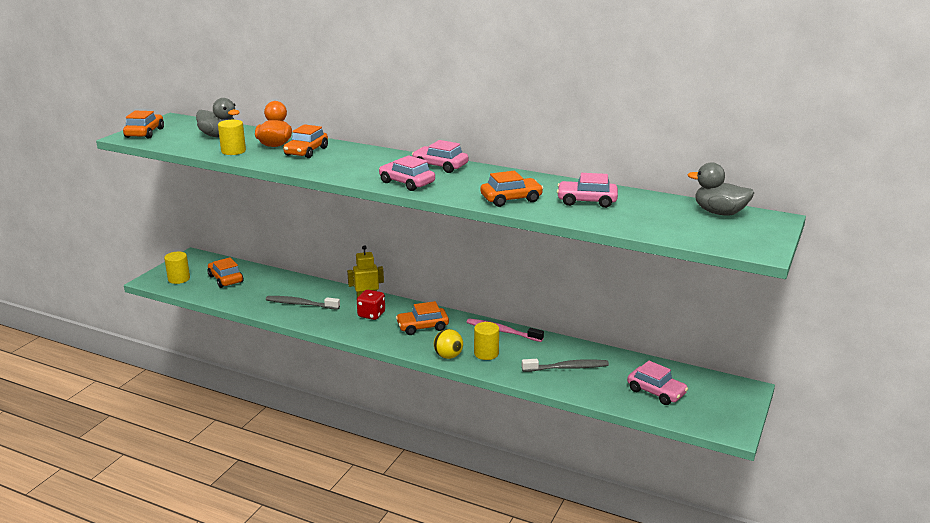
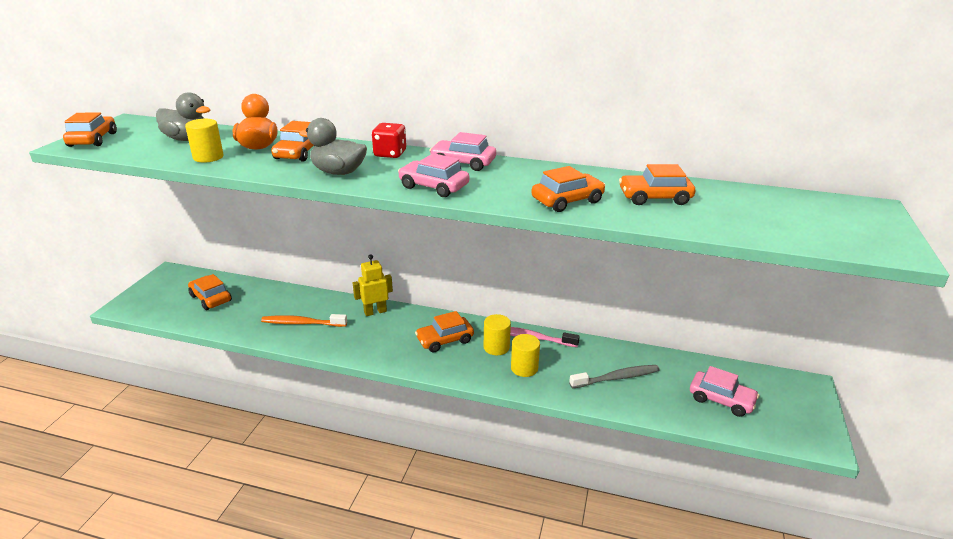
camera: 10 degrees left, 5 degrees up
yellow cylinder [164,252,190,284] -> yellow cylinder moved to [484,314,511,355]
grey toothbrush [266,296,340,310] -> orange toothbrush [261,314,347,327]
red dice [357,290,385,320] -> red dice moved to [372,123,406,158]
yellow ball [434,329,463,359] -> none
pink car [557,173,618,208] -> orange car [619,164,695,205]
grey duck [687,162,754,216] -> grey duck moved to [299,118,367,175]

